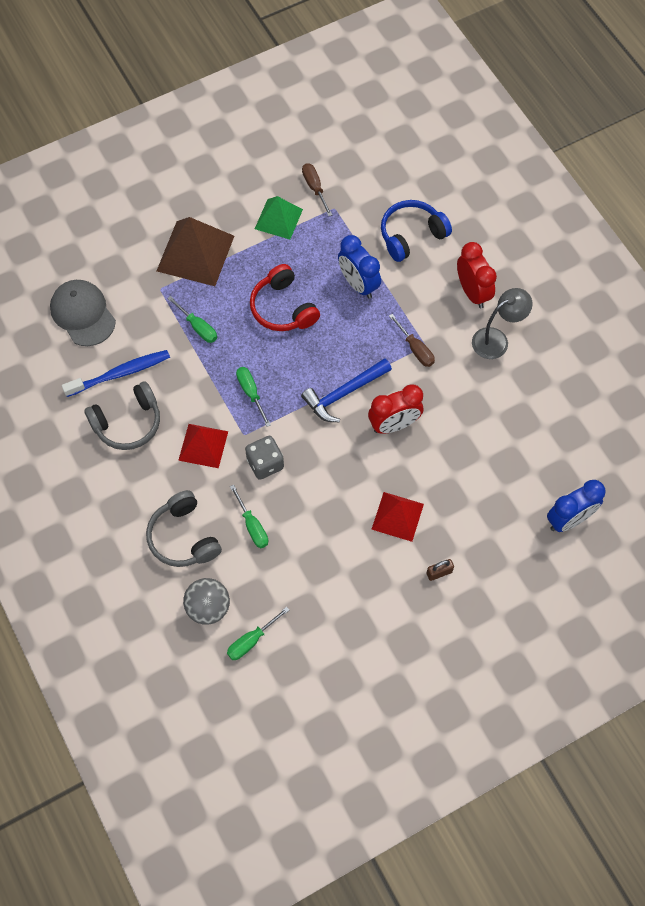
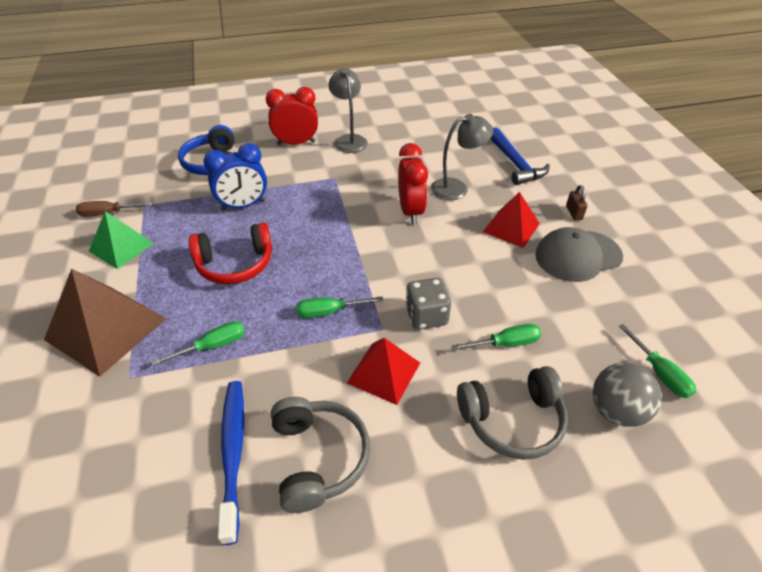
camera: 75 degrees left, 20 degrees down
grey cap [50,280,116,346] -> grey cap moved to [535,227,623,282]
blue hammer [301,358,392,422] -> blue hammer moved to [490,128,550,185]
brown screwdriver [389,314,435,367] -> none
blue clock [547,480,606,532] -> none
none -> grey lamp [431,114,493,200]

